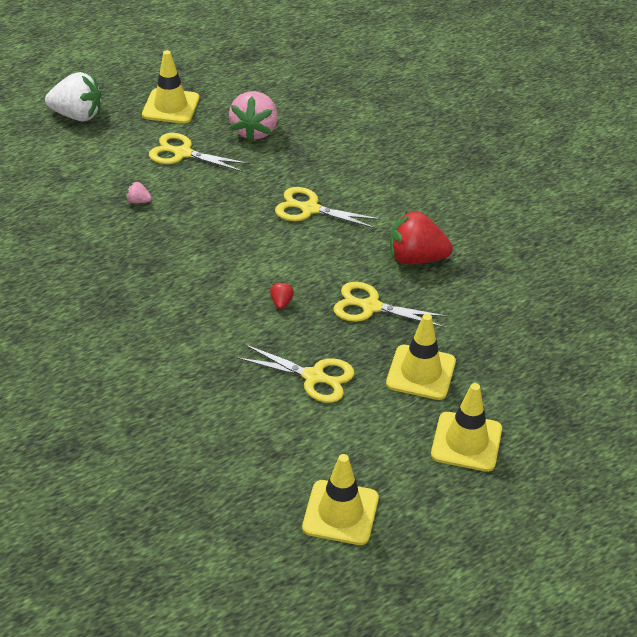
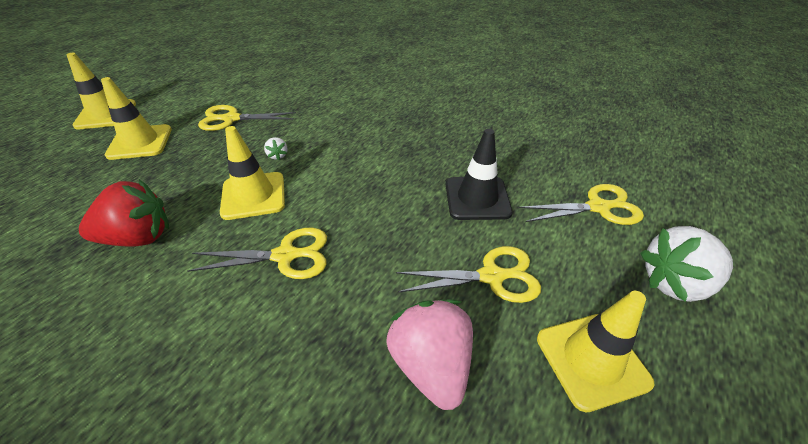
camera: 155 degrees right, 0 degrees up
pink strawberry [126,182,152,203] -> black traffic cone [446,129,513,220]
red strawberry [270,282,294,309] -> white strawberry [264,137,288,160]
yellow traffic cone [302,454,379,545] -> yellow traffic cone moved to [220,126,285,220]
yellow scissors [333,282,448,328] -> yellow scissors moved to [519,184,644,225]

